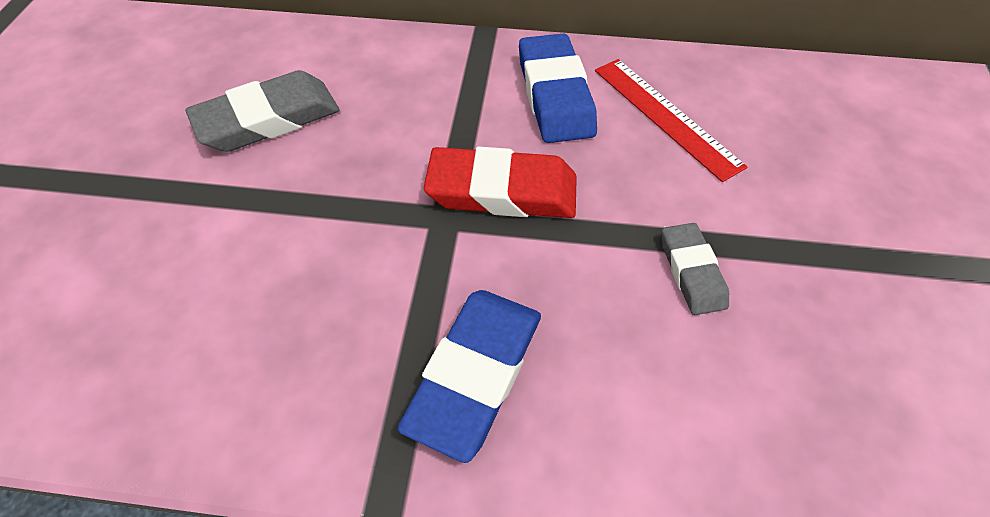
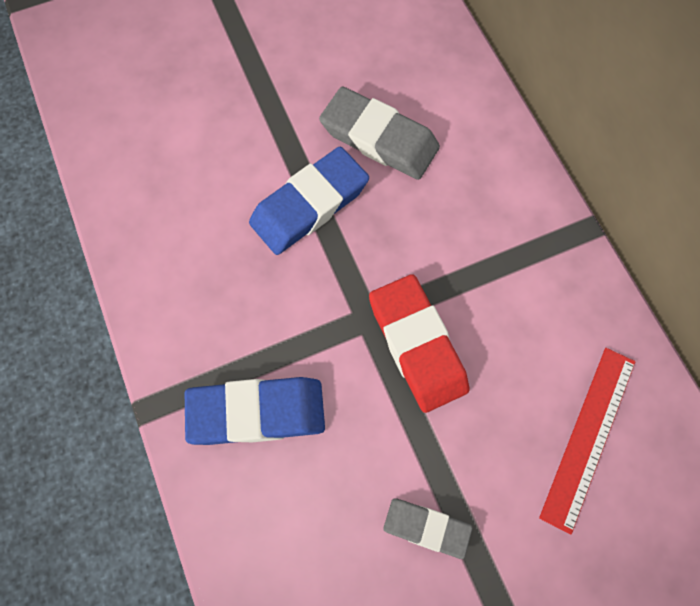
camera: 60 degrees right, 15 degrees up
blue eraser [519,33,597,143] -> blue eraser moved to [249,146,369,255]
grey eraser [662,223,729,315] -> grey eraser turned 60 degrees clockwise [383,499,473,559]

